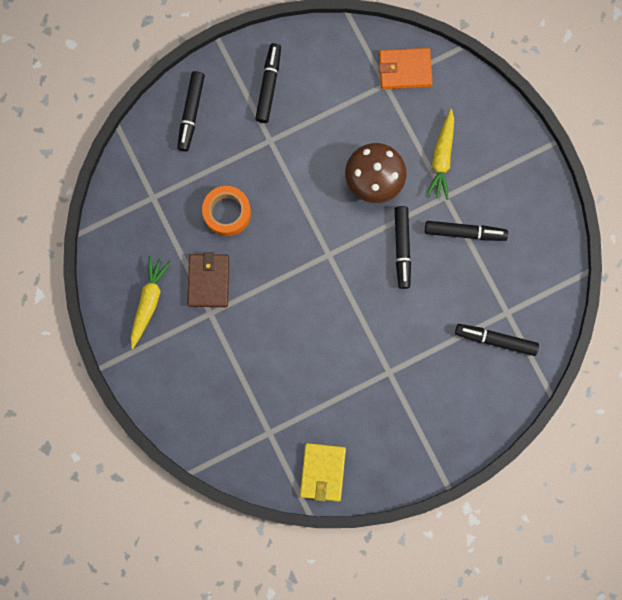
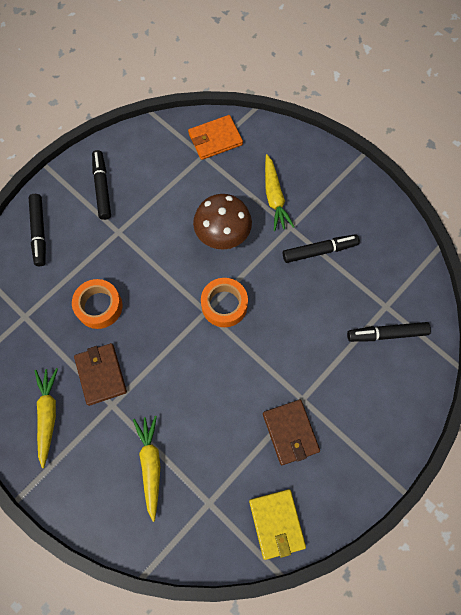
camera: 20 degrees left, 10 degrees down
black marker [395,206,411,289] -> none
none -> yellow carrot [133,416,161,522]
none -> orange tape [201,278,248,327]
none -> brown wallet [263,400,320,465]

